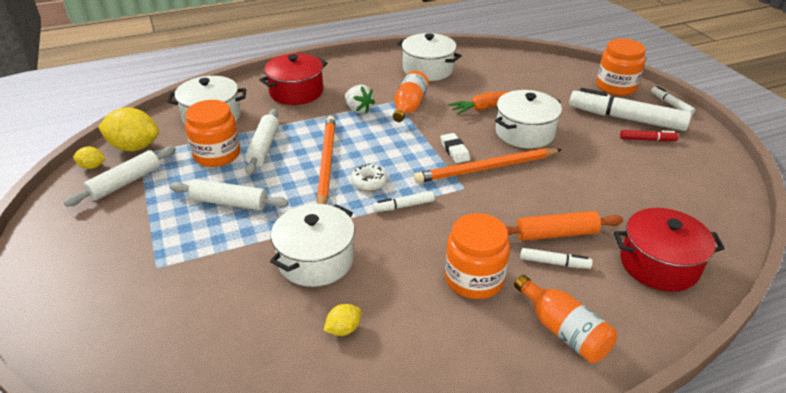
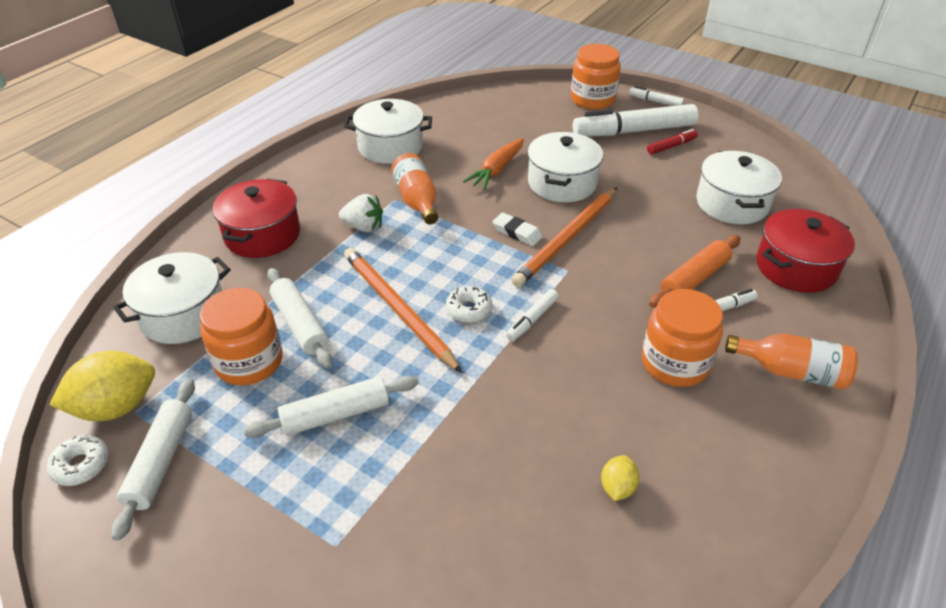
camera: 35 degrees left, 5 degrees up
yellow lemon [73,146,106,169] -> white donut [47,435,109,486]
white pot [270,204,355,287] -> white pot moved to [696,151,782,224]

